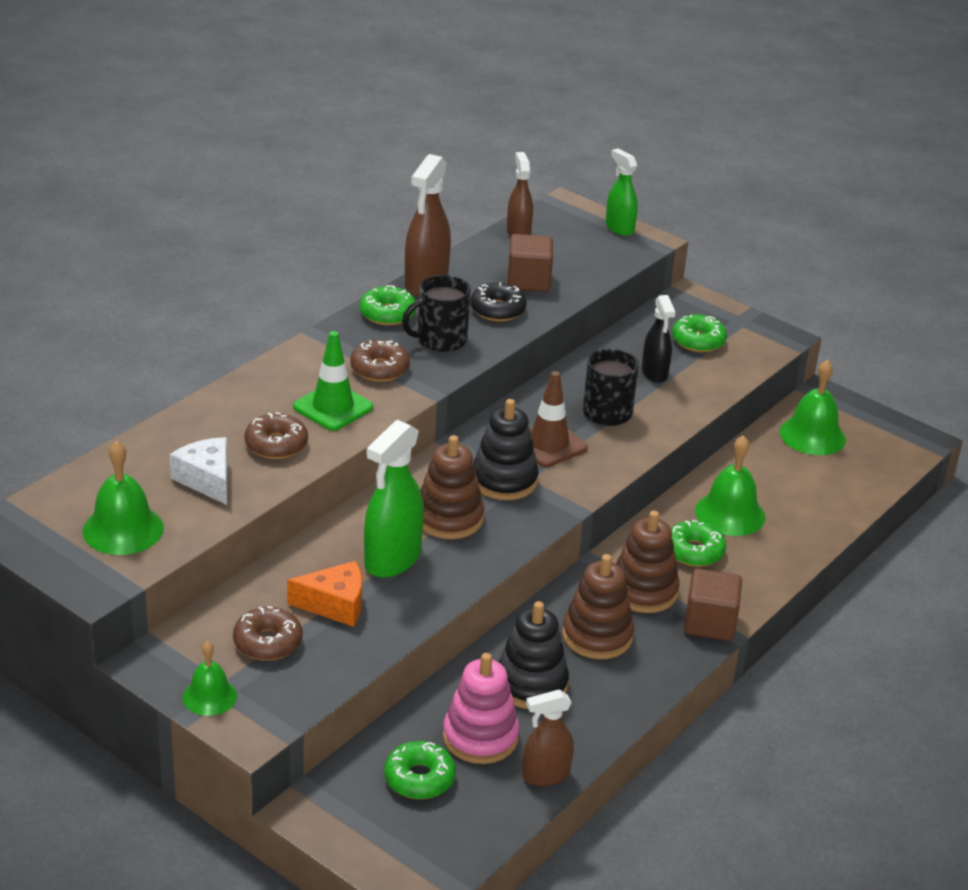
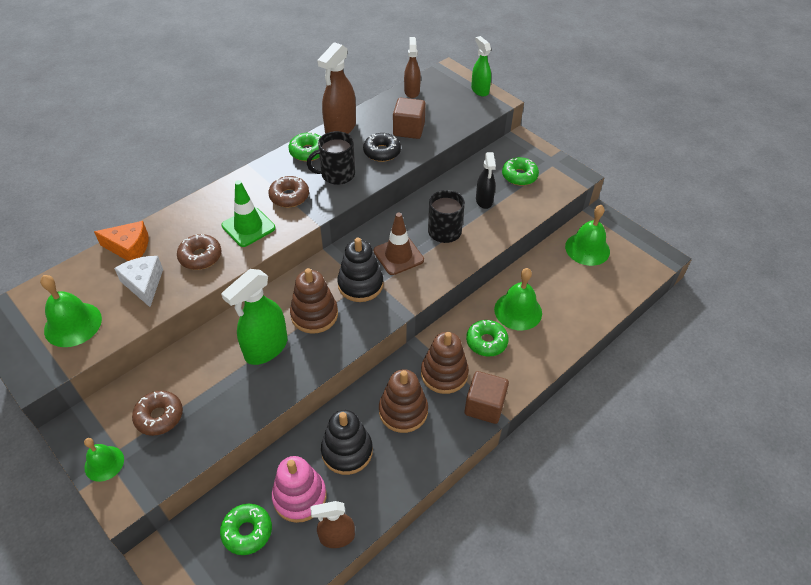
camera: 10 degrees right, 15 degrees up
orange cheese [287,561,362,627] -> orange cheese moved to [94,221,149,261]

